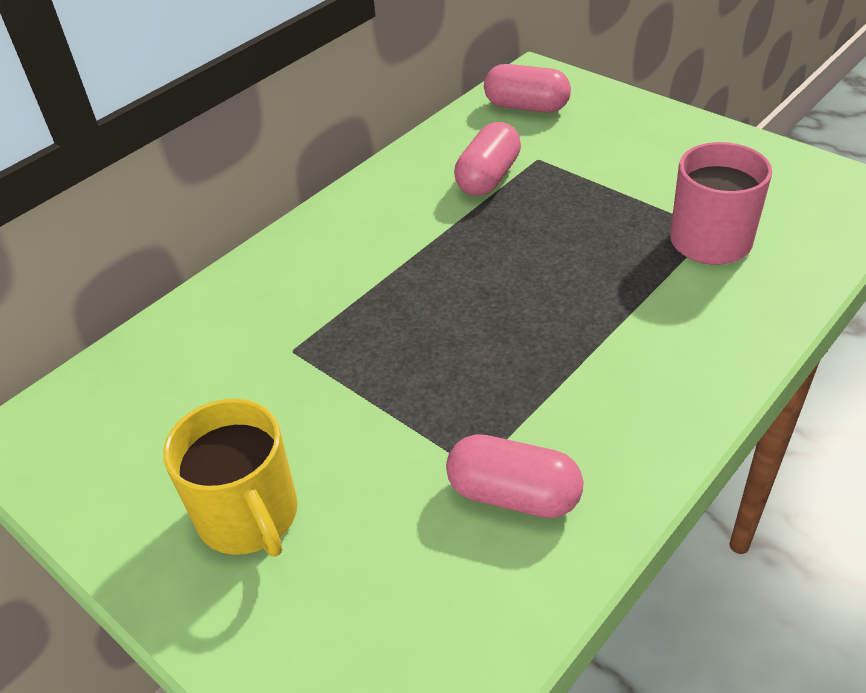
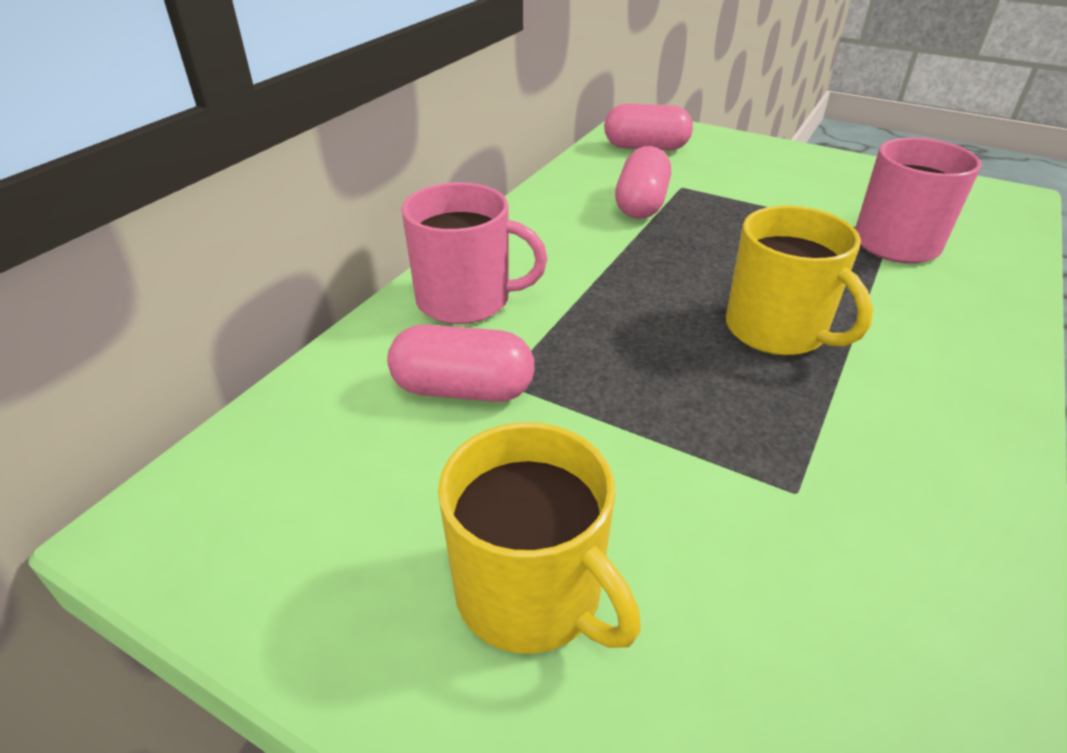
camera: 15 degrees left, 5 degrees down
pink capsule [446,434,584,518] -> pink capsule moved to [387,324,535,402]
none -> pink mug [402,182,548,324]
none -> yellow mug [726,206,873,355]

